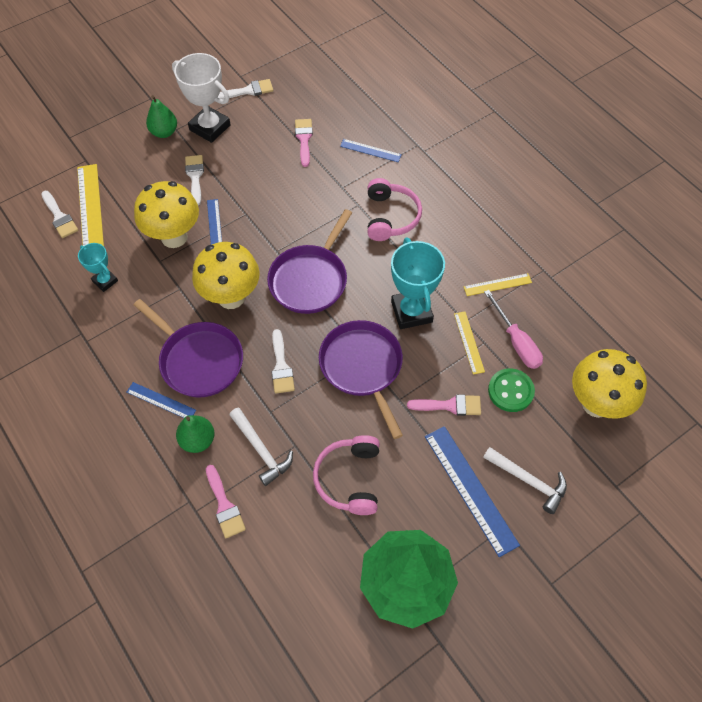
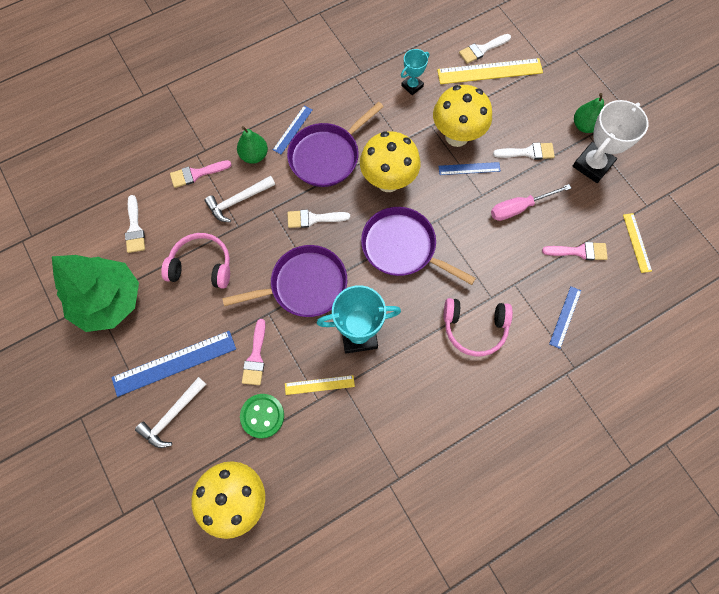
camera: 95 degrees right, 10 degrees up
white brush [218,79,273,99] -> white brush moved to [125,195,145,253]
yellow ruler [464,273,532,296] -> yellow ruler moved to [623,213,652,273]
pink screwdriver [484,290,543,369] -> pink screwdriver moved to [491,184,571,221]

